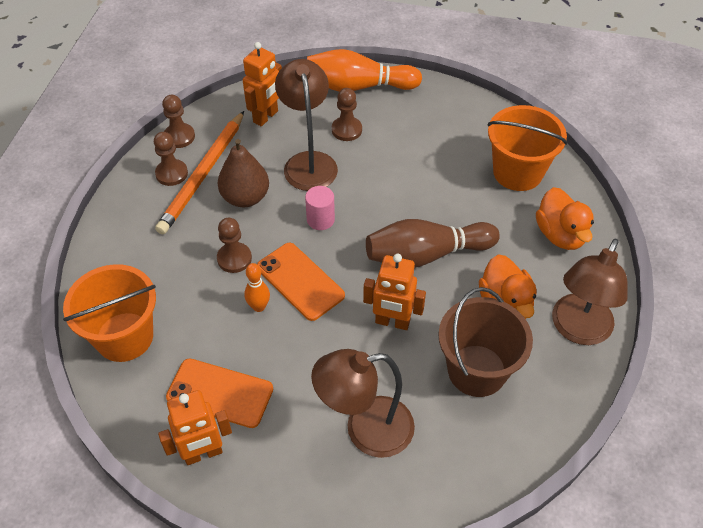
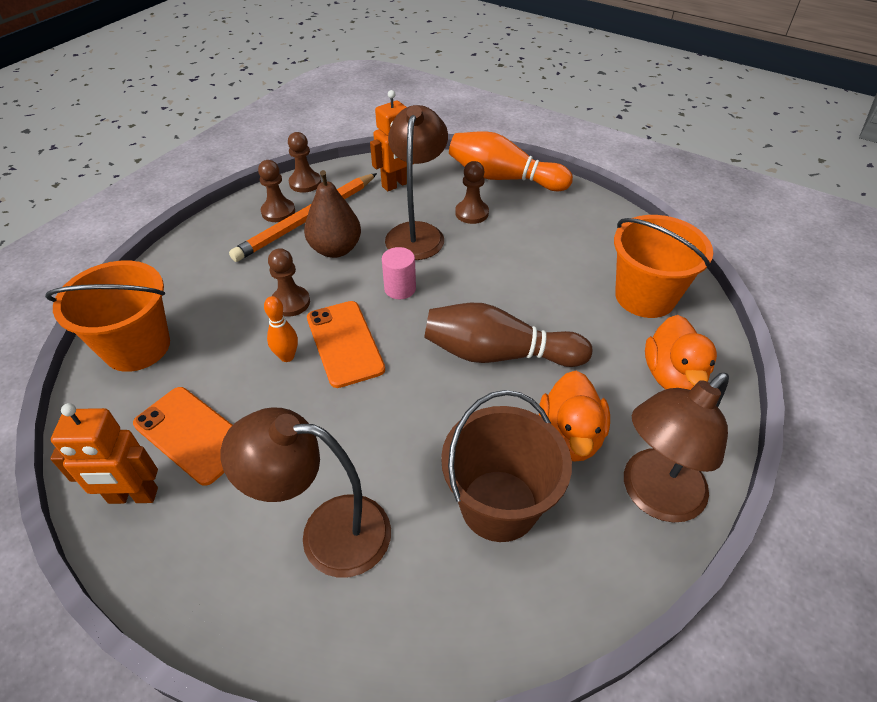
camera: 20 degrees right, 5 degrees down
orange robot [363,254,426,330] -> none

